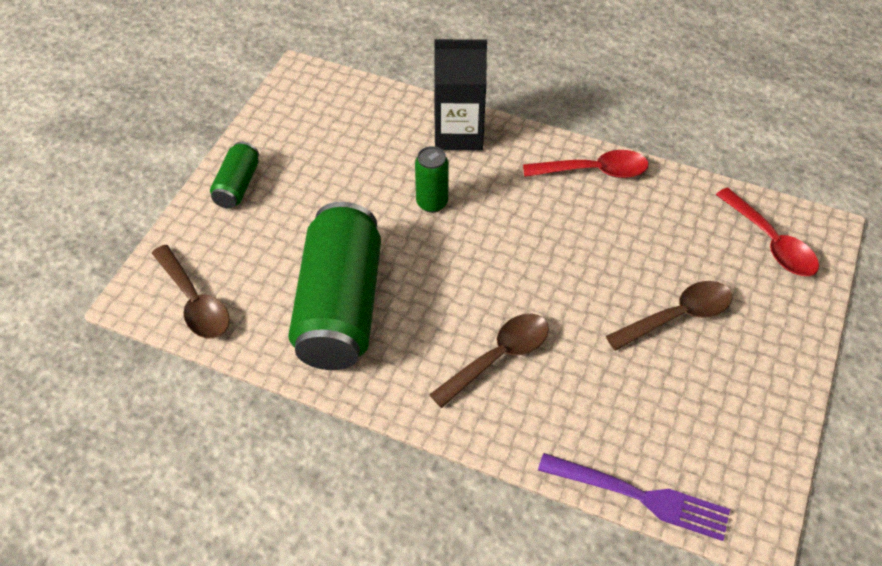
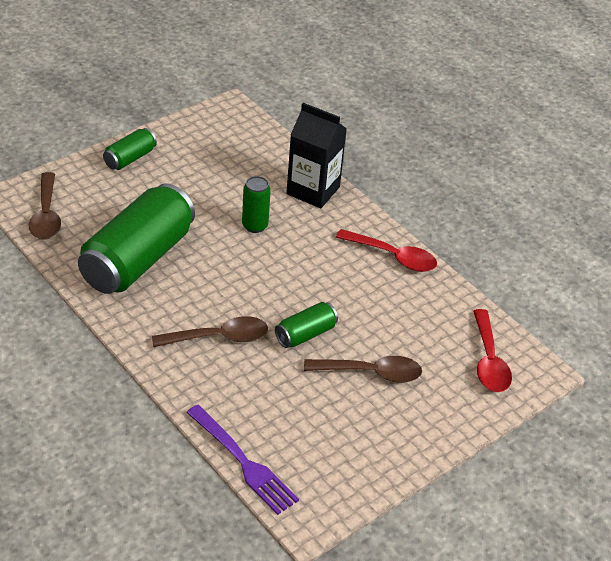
camera: 25 degrees right, 10 degrees down
none -> green can [275,302,338,348]

